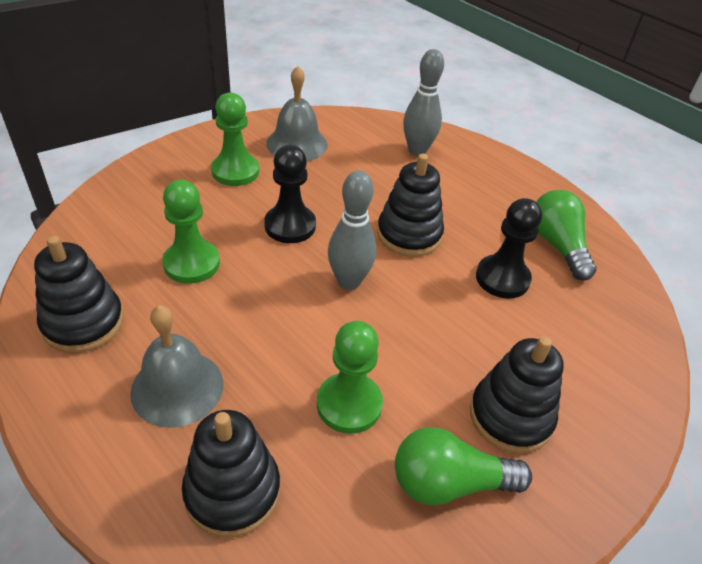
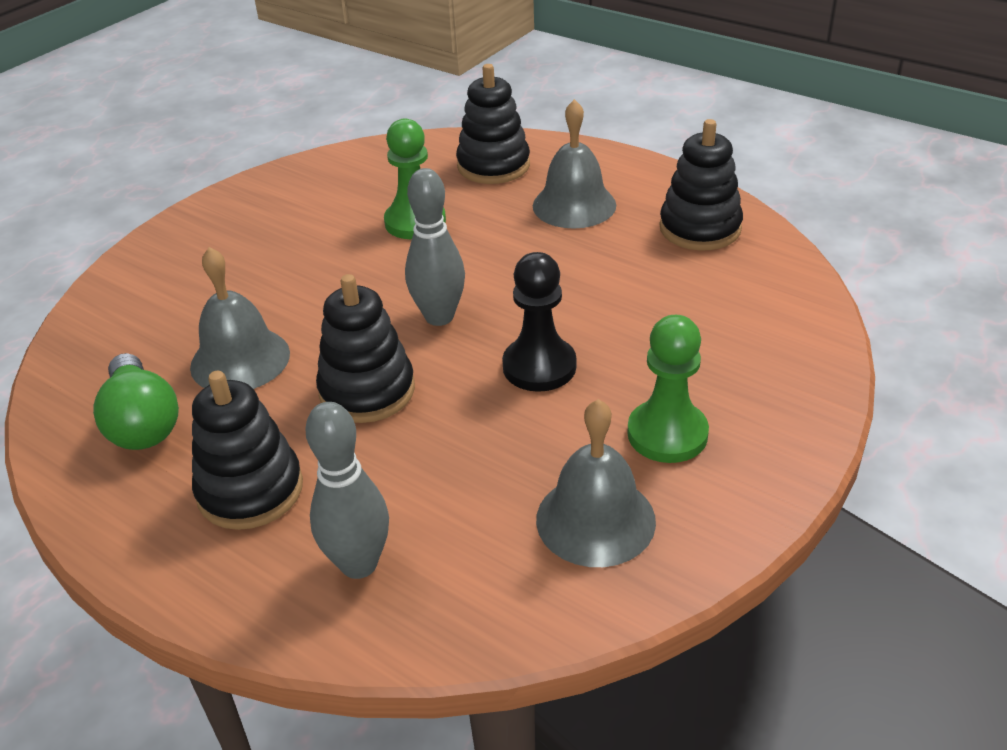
camera: 175 degrees right, 5 degrees down
green pawn [163,180,220,284] -> none
green light bulb [395,427,532,506] -> none
black stacking toy [470,336,564,453] -> black stacking toy moved to [192,371,303,530]
black pawn [476,198,542,298] -> grey bell [190,247,290,389]

